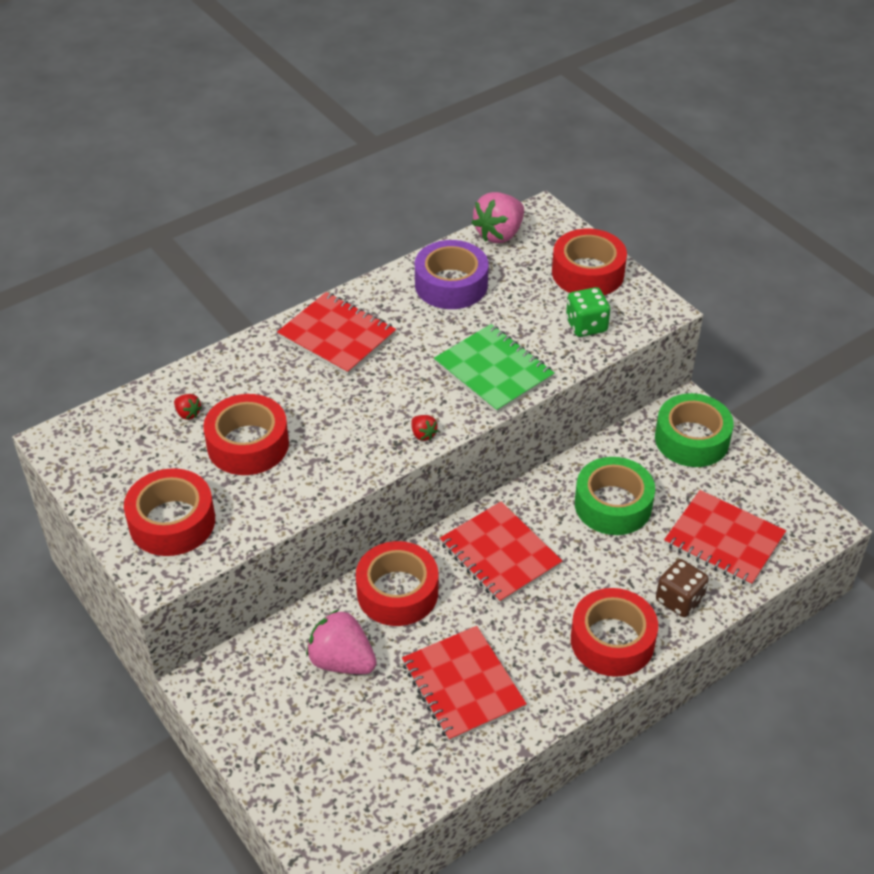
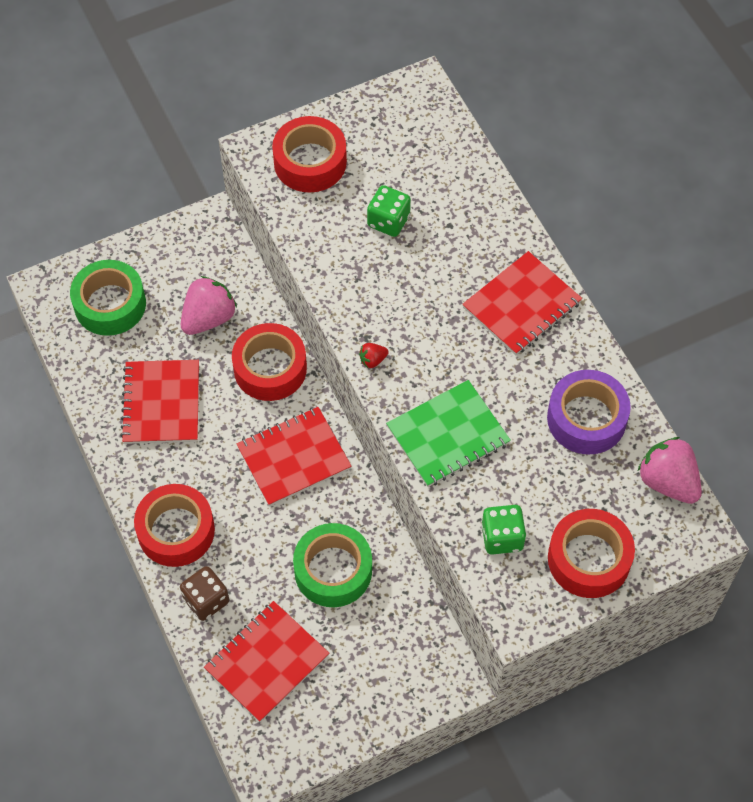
camera: 100 degrees right, 15 degrees up
red strawberry [174,394,202,420] -> none
red tape [203,394,289,475] -> green dice [367,185,411,237]
red notebook [402,626,527,742] -> red notebook turned 75 degrees counterclockwise [120,360,199,444]
green tape [655,393,734,467] -> green tape moved to [70,260,146,336]

